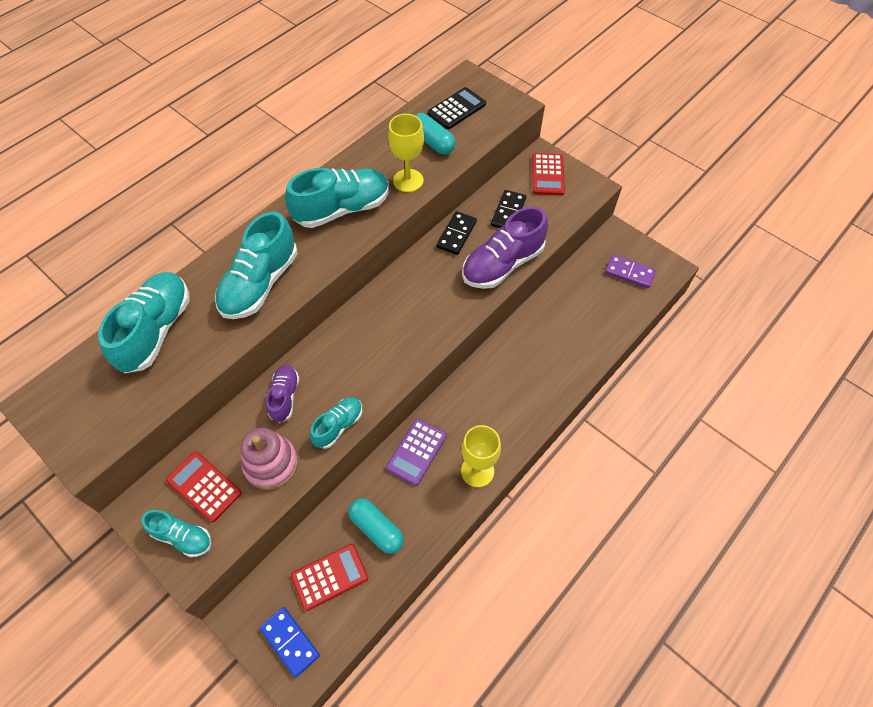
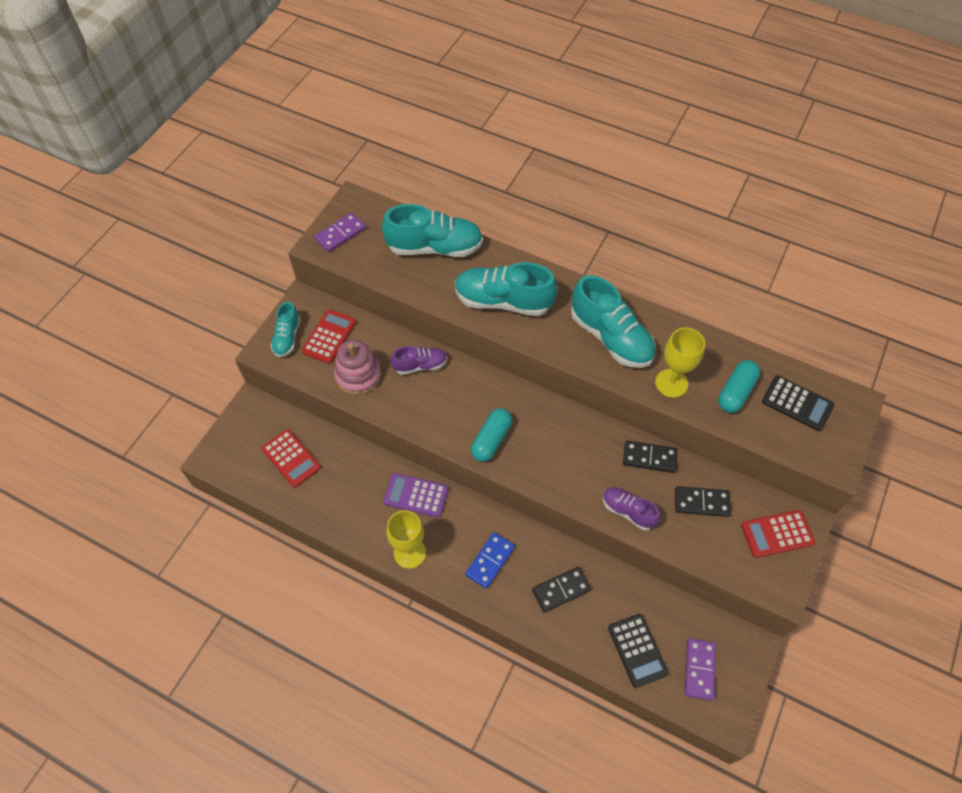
camera: 75 degrees right, 0 degrees up
blue domino [260,607,320,677] -> blue domino moved to [465,532,515,589]
turquoise shoe [310,397,362,449] -> none
turquoise capsule [348,498,404,554] -> turquoise capsule moved to [471,408,512,462]
purple shoe [462,206,548,289] -> purple shoe [602,487,660,530], size x0.56
none -> purple domino [314,212,366,252]
none -> black domino [532,567,591,613]
none -> black calculator [608,614,669,688]

